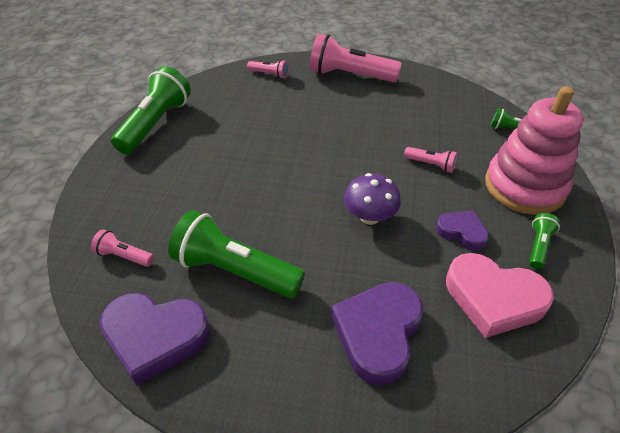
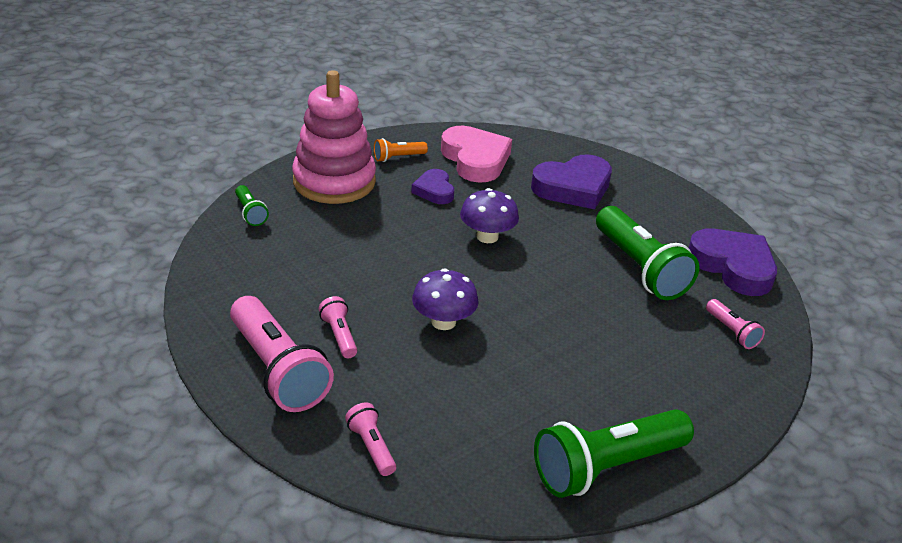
camera: 140 degrees left, 10 degrees down
pink flashlight [404,147,457,173] -> pink flashlight moved to [319,296,357,358]
green flashlight [529,213,560,269] -> orange flashlight [374,138,428,162]
none -> purple mushroom [412,268,479,330]

